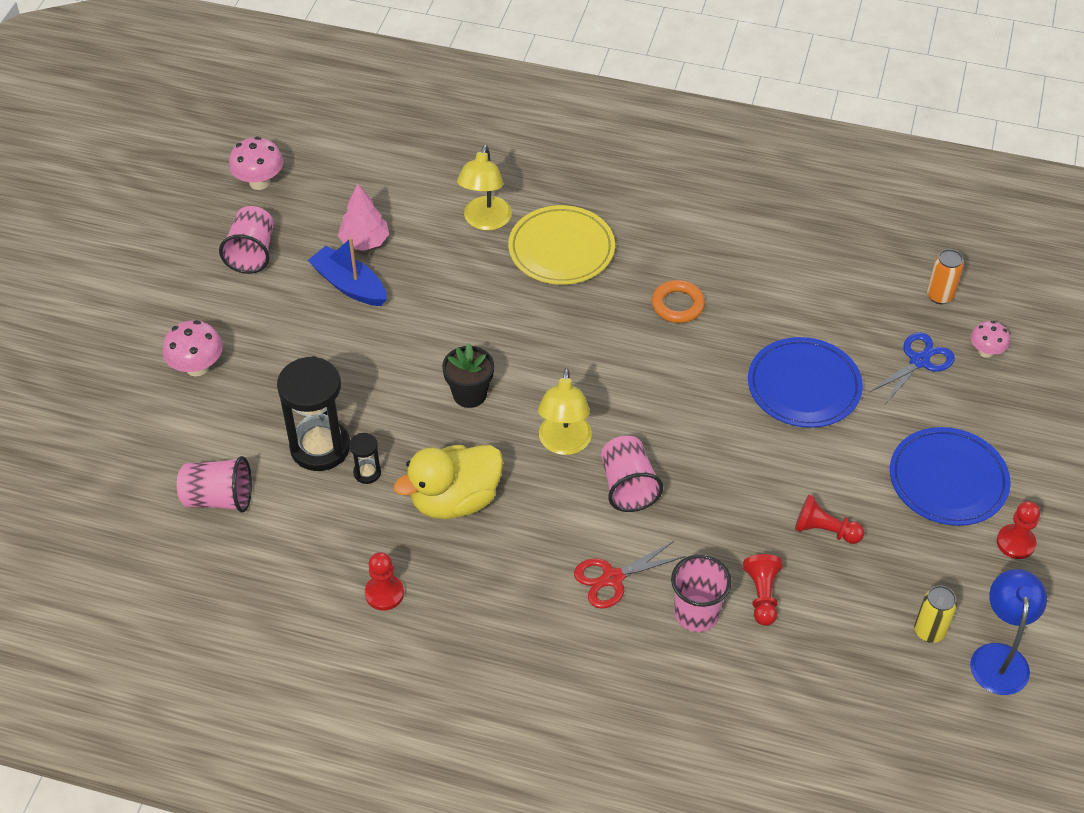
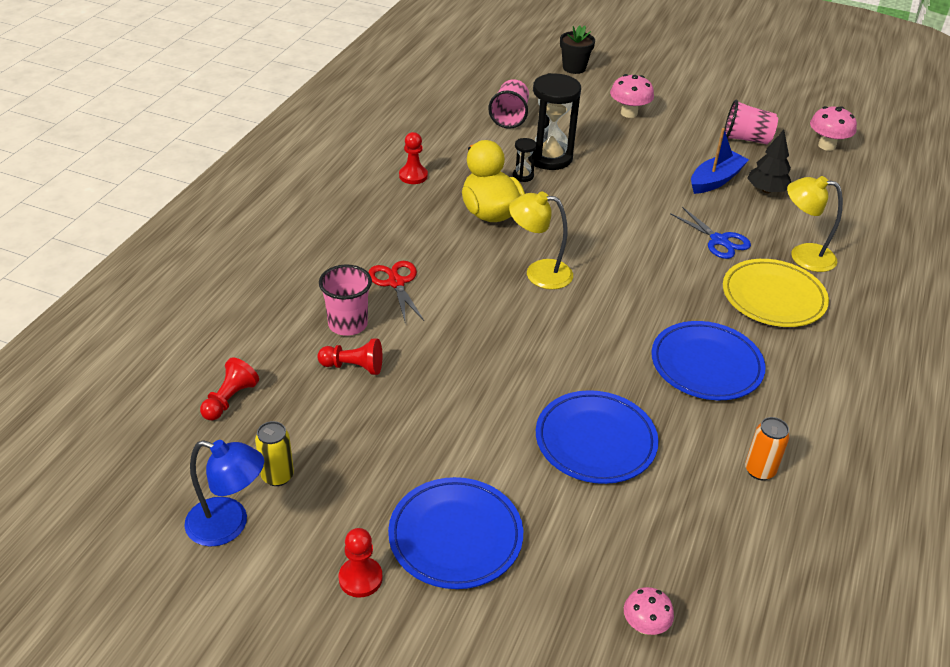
camera: 95 degrees right, 10 degrees down
pink tree [338,184,389,251] -> black tree [747,130,791,193]
black flower pot [442,343,494,408] -> black flower pot moved to [560,26,595,74]
pink cup [601,436,663,512] -> none
orange ring [652,280,705,323] -> blue plate [651,321,766,400]
red pawn [795,495,864,544] -> red pawn moved to [200,357,259,421]
blue scissors [869,332,955,404] -> blue scissors moved to [670,207,751,259]
orange can [927,249,964,304] -> orange can moved to [745,417,790,480]

